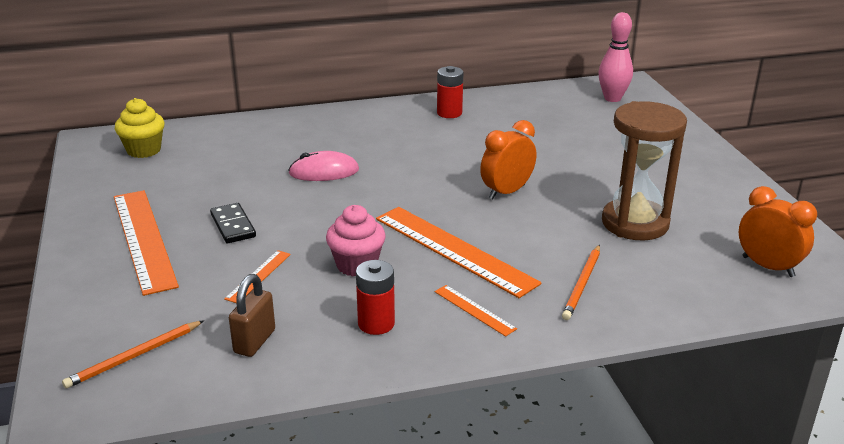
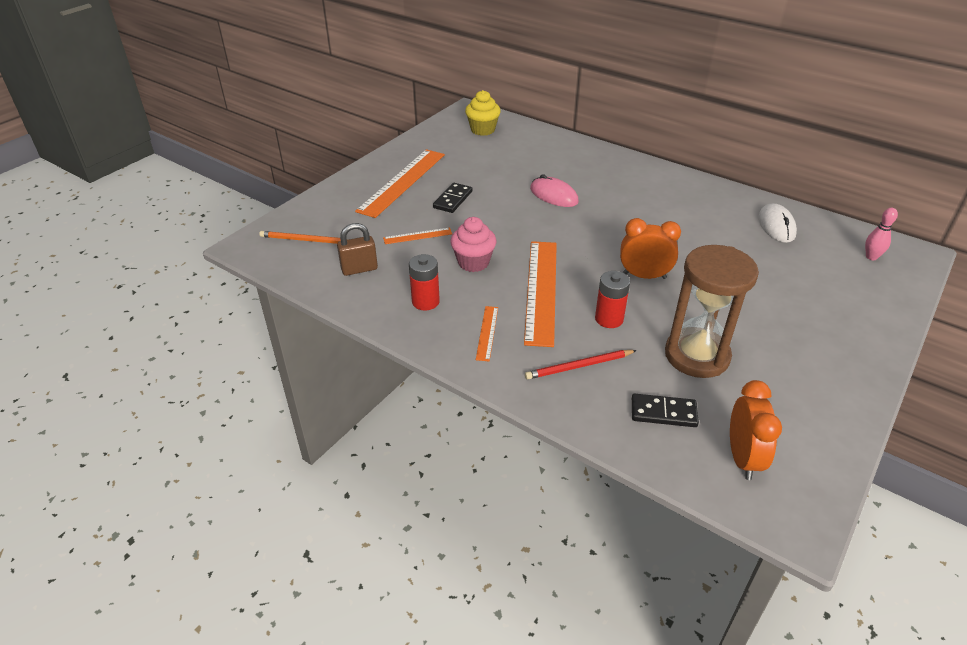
camera: 50 degrees right, 10 degrees up
red battery [437,66,463,118] -> red battery moved to [595,271,630,328]
orange pencil [562,245,600,320] -> red pencil [525,350,637,379]
pink bowling pin [598,12,633,102] -> pink bowling pin [865,208,898,260], size x0.62
none -> black domino [632,394,699,427]
none -> white mouse [758,203,797,243]

